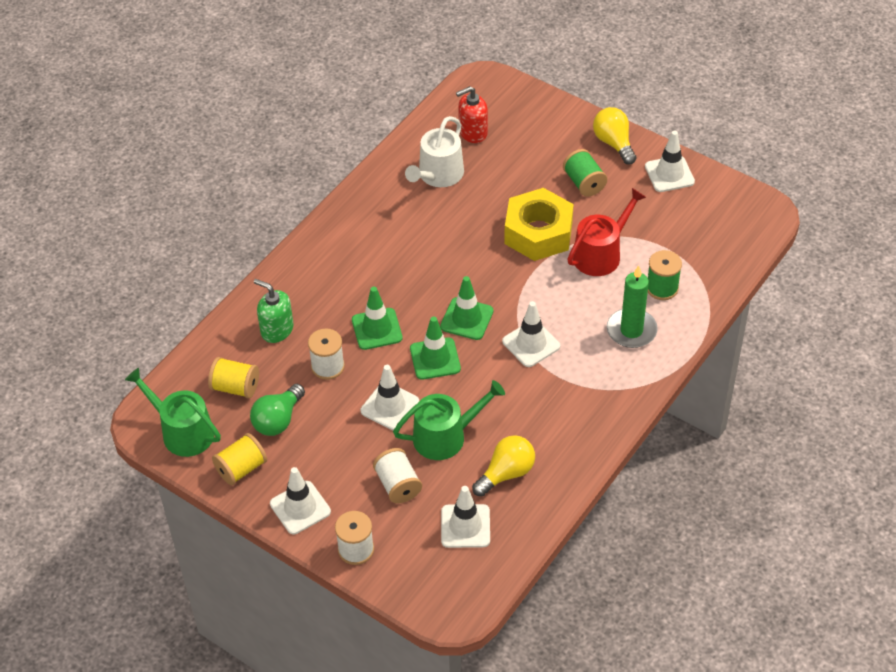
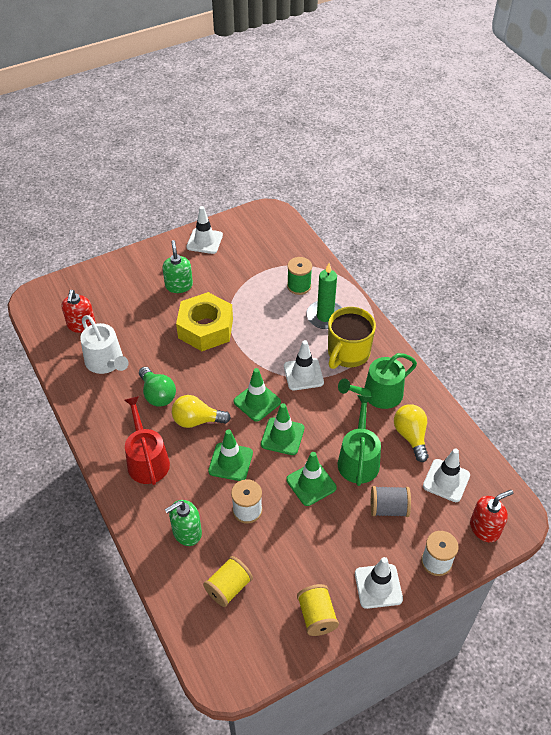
camera: 65 degrees left, 0 degrees up
green watering can [125,368,221,457] -> green watering can moved to [338,353,417,409]
green light bulb [250,384,305,436] -> green light bulb moved to [139,367,176,407]
white traffic cone [361,365,419,431] -> green traffic cone [286,452,337,506]
white spool [373,448,422,503] -> grey spool [371,486,411,517]
green spool [563,149,607,197] -> green soap dispenser [162,240,193,293]
red watering can [568,188,646,276] -> red watering can moved to [124,396,170,485]
yellow light bulb [593,107,636,165] -> yellow light bulb moved to [172,395,231,428]
none -> yellow mug [328,307,376,369]
none -> red soap dispenser [470,490,513,542]

